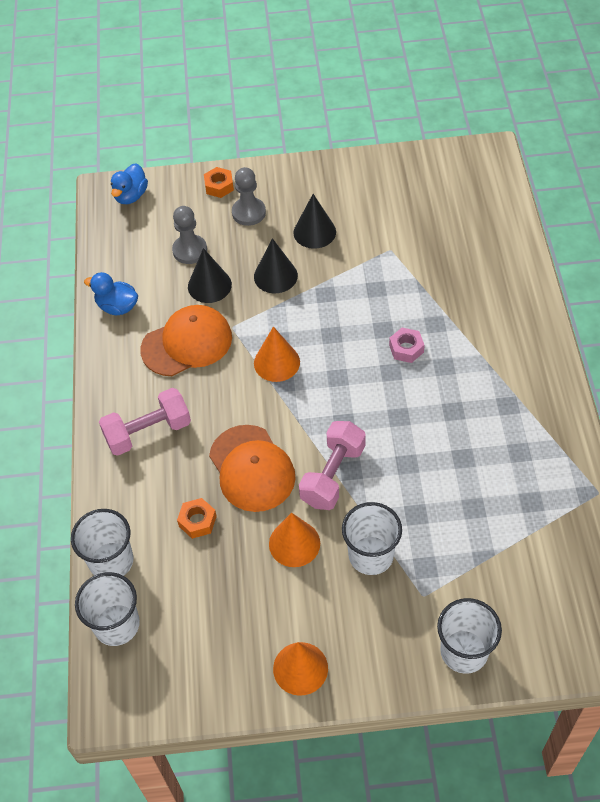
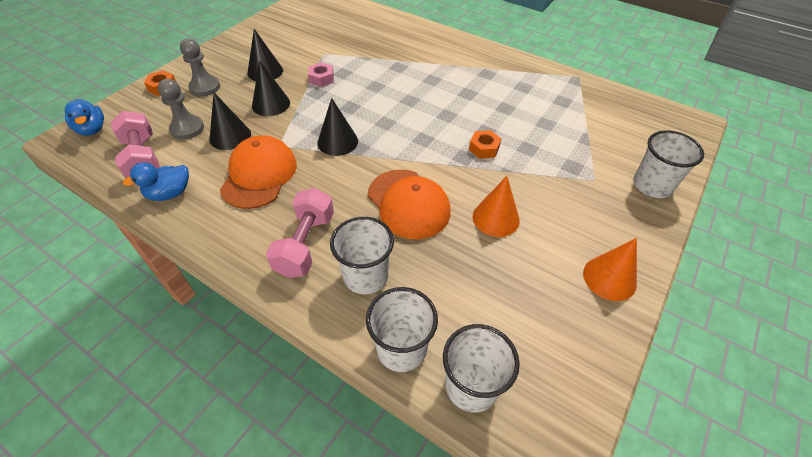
camera: 55 degrees left, 5 degrees down
orange nut [177,498,217,539] -> orange nut moved to [469,130,501,159]
orange cap [209,425,296,512] -> orange cap turned 45 degrees clockwise [368,169,450,240]
orange cone [254,327,300,382] -> black cone [317,98,358,156]
pink dumbbell [299,421,366,510] -> pink dumbbell moved to [111,111,160,178]
white cup [342,502,402,575] -> white cup moved to [330,217,394,294]
pink nut [389,328,425,363] -> pink nut moved to [308,62,334,87]

